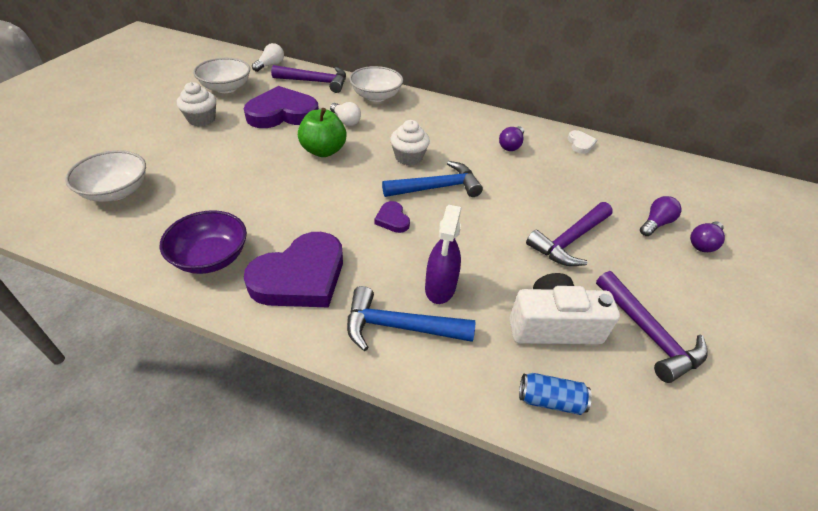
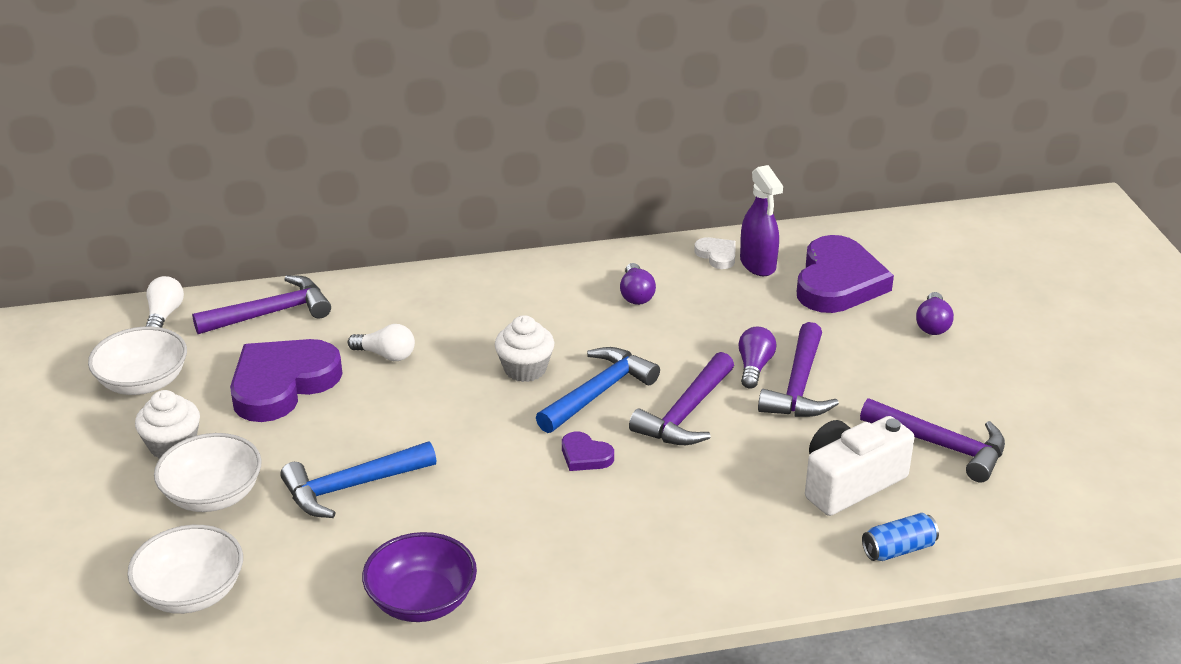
camera: 30 degrees left, 10 degrees down
purple heart [244,232,343,308] -> purple heart moved to [797,235,894,313]
green apple [298,108,346,157] -> none
blue hammer [347,286,475,351] -> blue hammer moved to [280,442,437,518]
white bowl [349,66,403,102] -> white bowl moved to [154,433,262,512]
purple spray bottle [425,205,461,304] -> purple spray bottle moved to [740,165,783,276]
purple light bulb [640,196,682,236] -> purple light bulb moved to [738,327,777,388]
none -> purple hammer [629,352,734,445]

